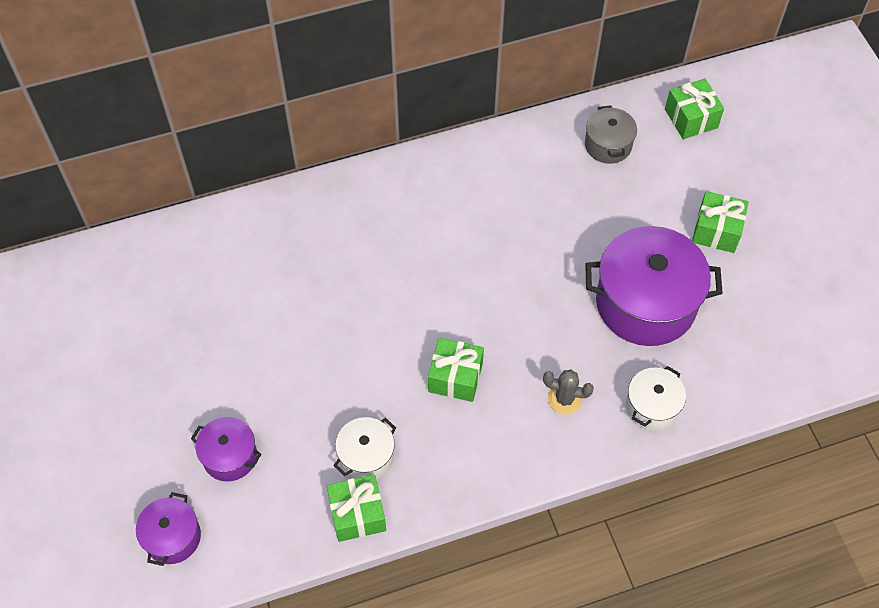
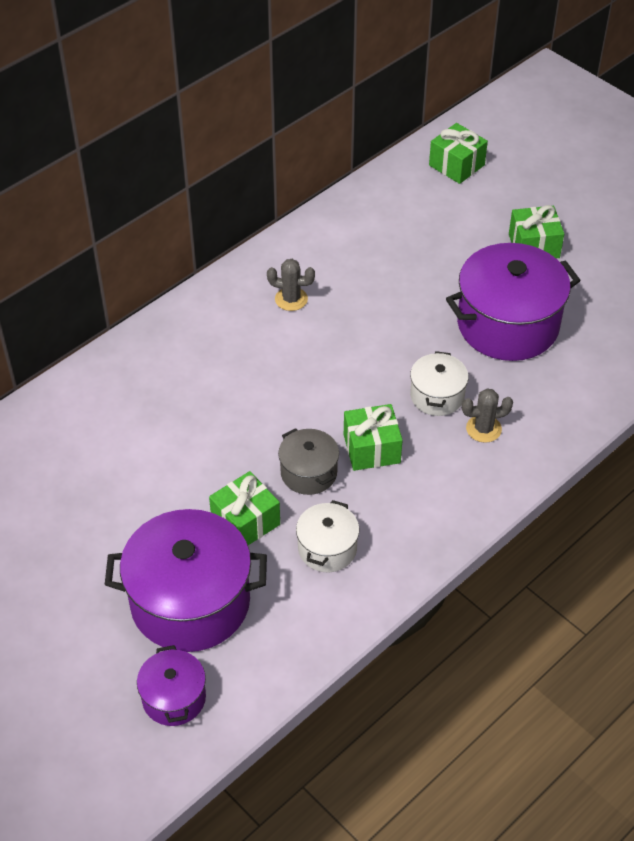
camera: 25 degrees left, 10 degrees down
purple pot [191,417,261,481] -> purple pot [105,509,267,652], size x1.97
green gift [327,474,386,542] -> green gift moved to [209,471,280,545]
grey pot [585,105,637,164] -> grey pot moved to [278,428,339,495]
white pot [626,366,686,431] -> white pot moved to [410,351,469,416]
none -> grey cactus [267,259,315,311]

